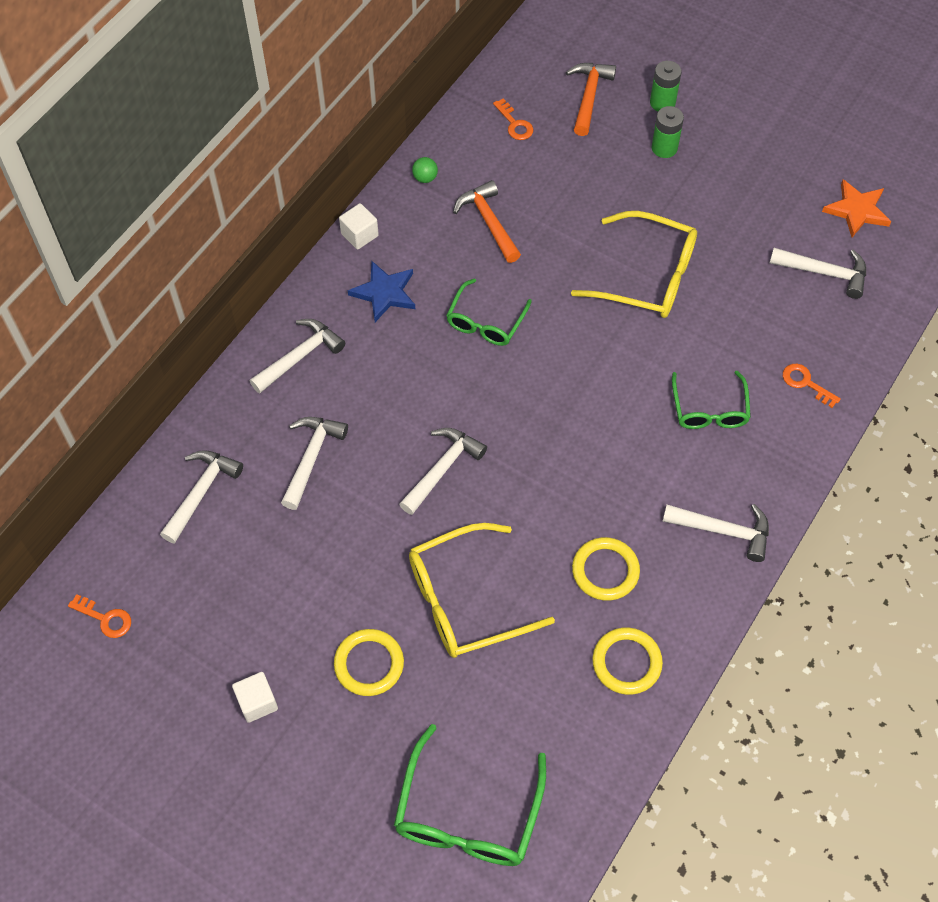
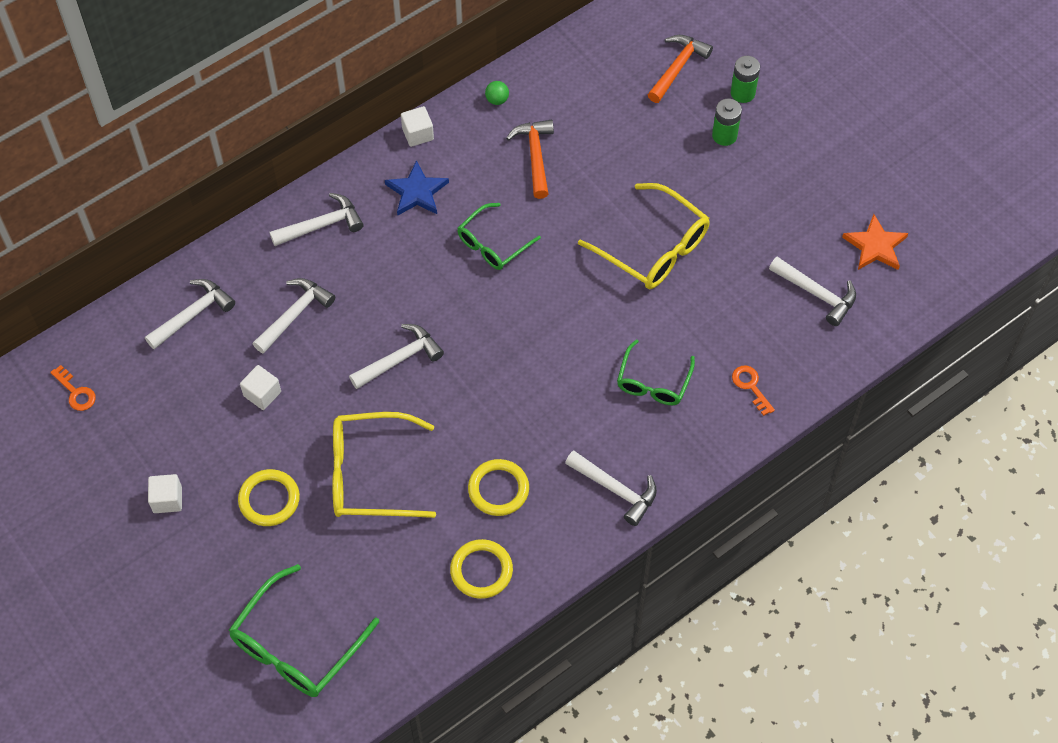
camera: 20 degrees right, 0 degrees up
orange key [493,98,533,140] -> none
none -> white cube [240,365,281,410]

